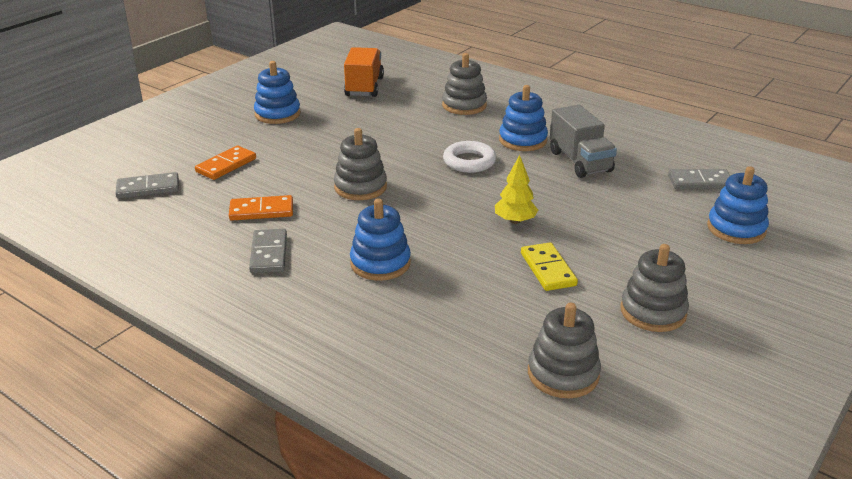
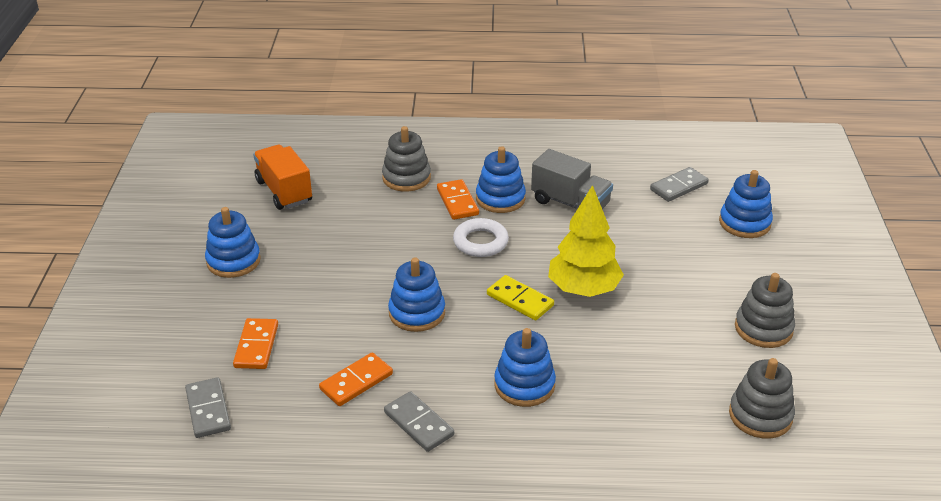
camera: 35 degrees left, 5 degrees up
grey domino [116,172,179,199] -> grey domino turned 60 degrees counterclockwise [185,377,231,438]
grey stacking toy [334,128,387,200] -> blue stacking toy [388,258,445,332]
yellow tree [495,155,538,224] -> yellow tree [548,185,624,297], size x1.73
yellow domino [521,242,578,291] -> yellow domino moved to [487,275,554,320]
none -> orange domino [437,179,479,220]

